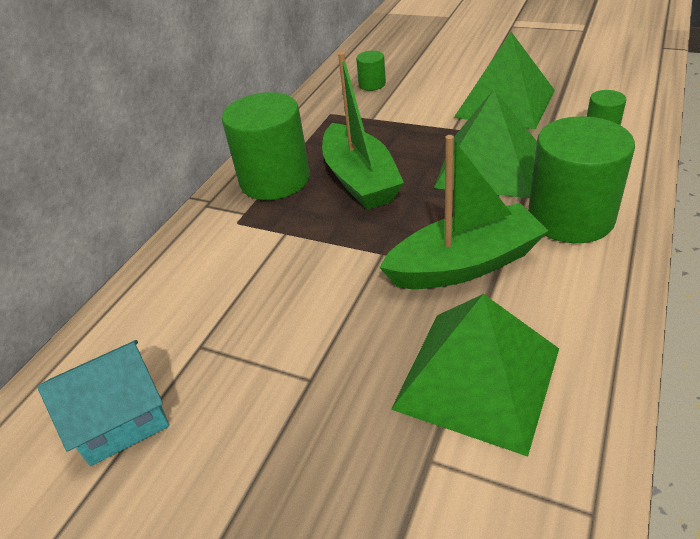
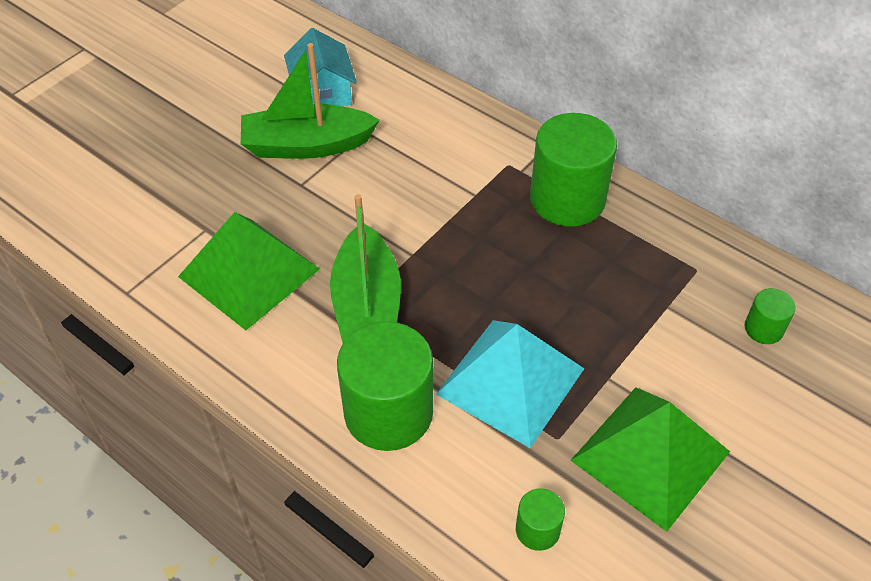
camera: 100 degrees right, 10 degrees up
green boat [322,52,404,210] -> green boat moved to [241,43,380,159]
green pyramid [434,89,537,198] -> turquoise pyramid [436,320,585,448]

